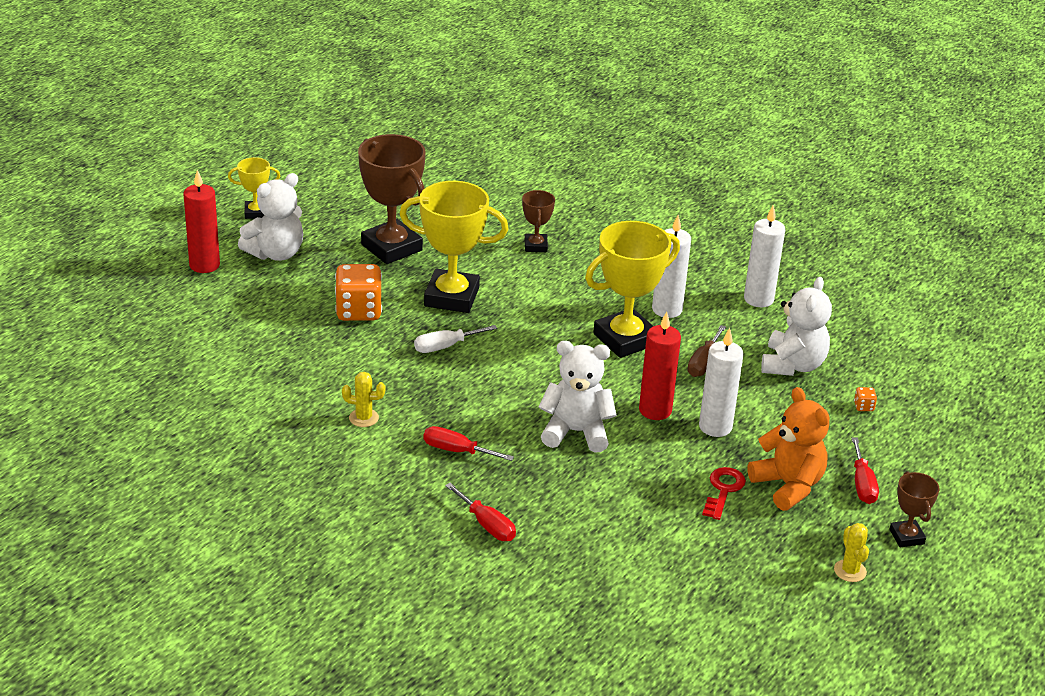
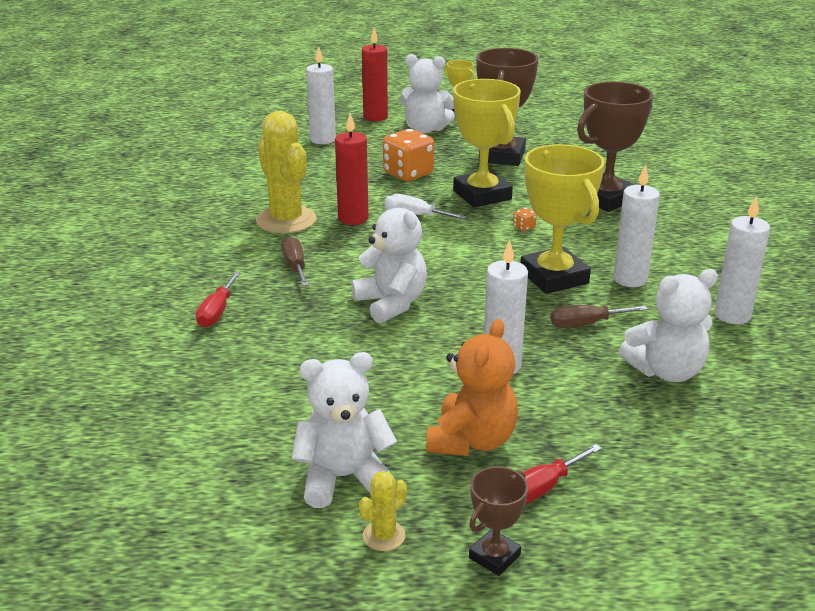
camera: 55 degrees right, 5 degrees down
yellow cactus [342,372,386,427] -> yellow cactus [256,111,316,234], size x2.23
red screwdriver [424,426,514,461] -> brown screwdriver [281,236,309,286]
brown trophy [522,190,555,252] -> brown trophy [577,82,653,212], size x1.99
yellow trophy [585,221,680,358] -> yellow trophy turned 45 degrees clockwise [520,144,605,294]
red candle [639,312,681,420] -> red candle moved to [335,113,369,225]
red key [702,467,746,520] -> none
orange dice [854,387,877,411] -> orange dice moved to [513,208,537,231]
none -> white teddy bear [292,352,397,508]
none -> white candle [306,46,336,144]

